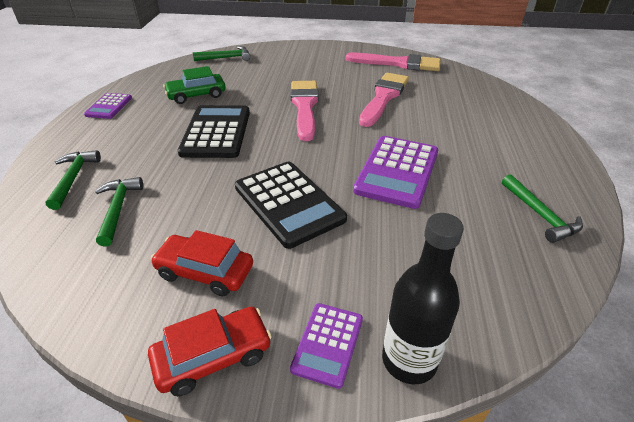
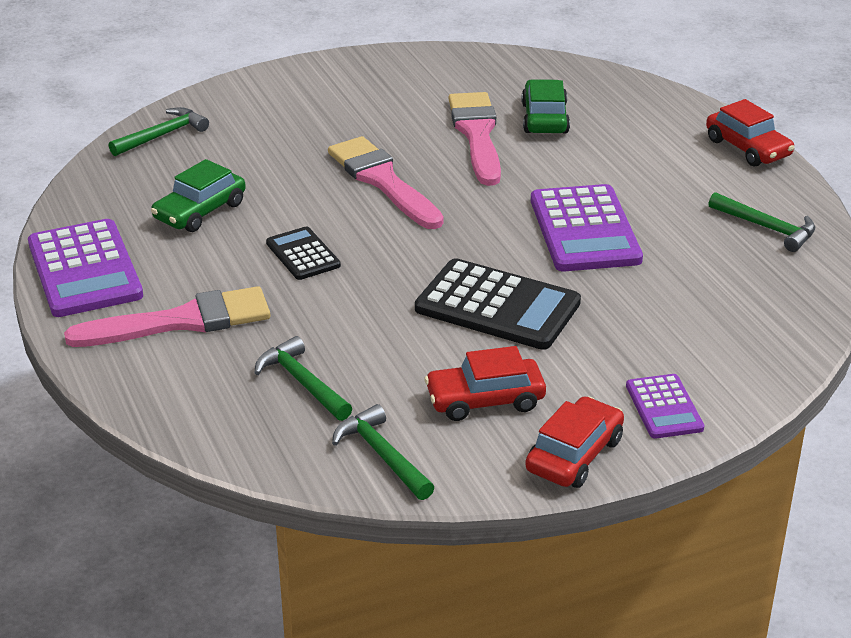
camera: 30 degrees left, 5 degrees down
green hammer [46,150,101,210] -> green hammer moved to [332,404,435,500]
purple calculator [84,93,132,119] -> purple calculator [28,219,143,317], size x1.82
black calculator [177,105,250,158] -> black calculator [266,227,341,280], size x0.55
pink brush [345,53,441,71] -> pink brush moved to [64,286,271,347]
black bottle [382,213,464,384] -> none
none -> green car [522,79,570,133]
none -> red car [706,99,795,167]

